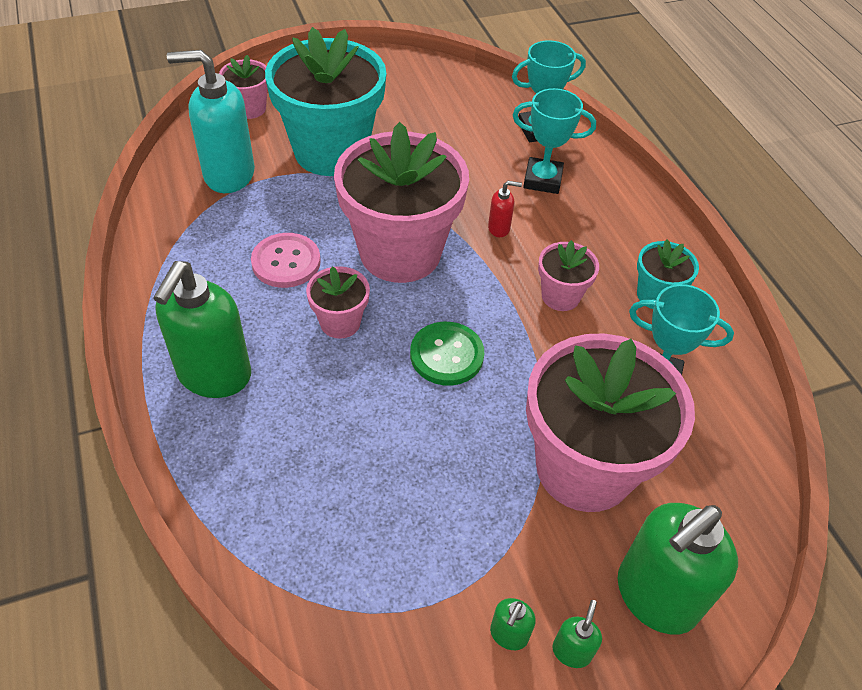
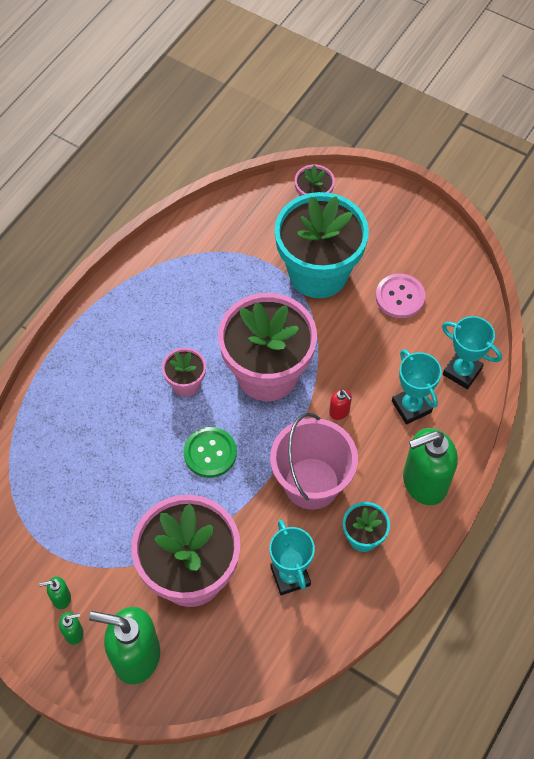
camera: 55 degrees right, 10 degrees up
green soap dispenser [153,261,251,398] -> green soap dispenser moved to [403,428,458,505]
turquoise soap dispenser [167,50,255,193] -> none
pink button [251,233,321,288] -> pink button moved to [376,274,426,318]
pink flower pot [538,240,599,311] -> pink bucket [270,413,358,510]

